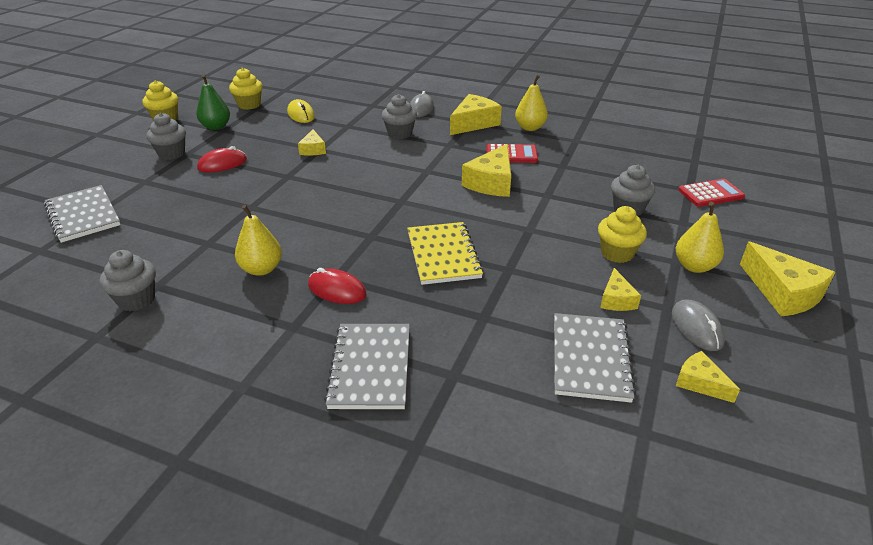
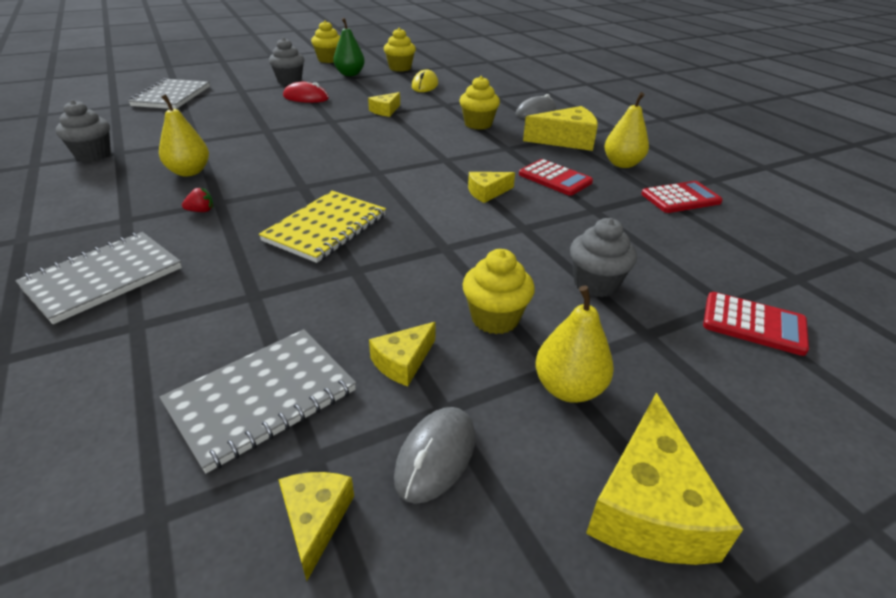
camera: 40 degrees right, 0 degrees up
red mouse [308,268,367,304] -> red strawberry [182,188,213,212]
grey cupcake [382,94,417,139] -> yellow cupcake [460,76,500,130]
yellow cheese [462,144,511,197] -> yellow cheese [468,172,515,203], size x0.57
none -> red calculator [641,181,723,213]

